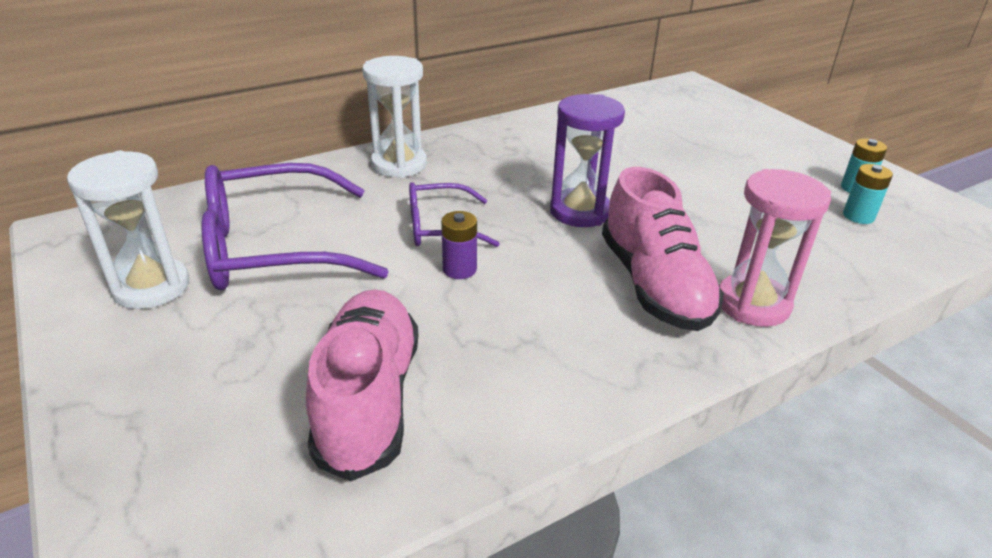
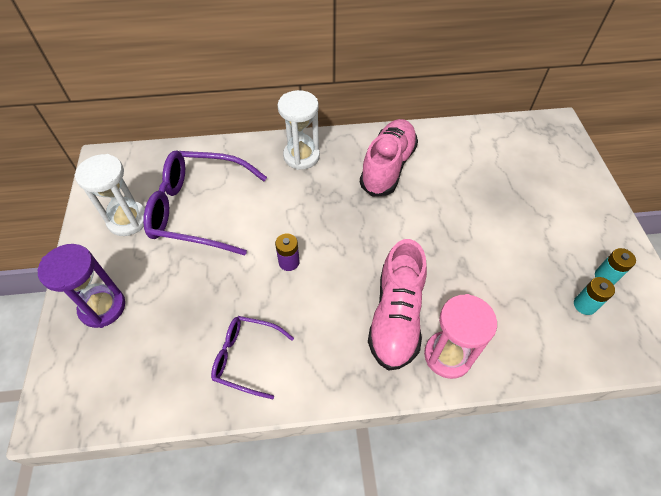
camera: 25 degrees right, 20 degrees up
pink shoe [306,289,418,481] -> pink shoe moved to [360,119,418,197]
purple glasses [409,182,500,247] -> purple glasses moved to [211,316,294,399]
purple hourglass [550,94,625,227] -> purple hourglass moved to [38,244,125,328]

